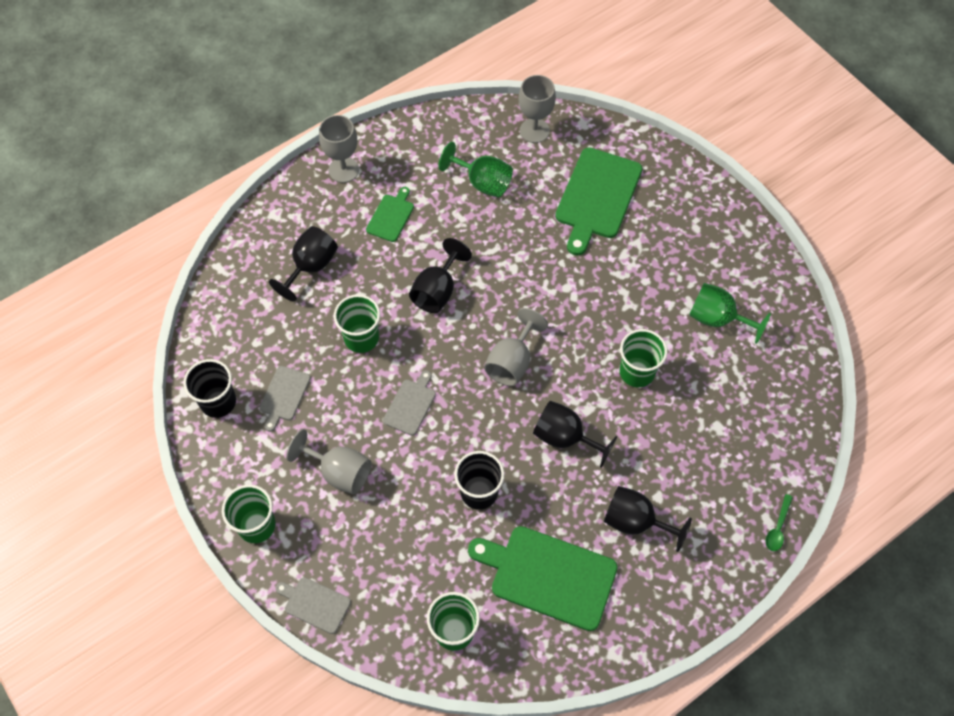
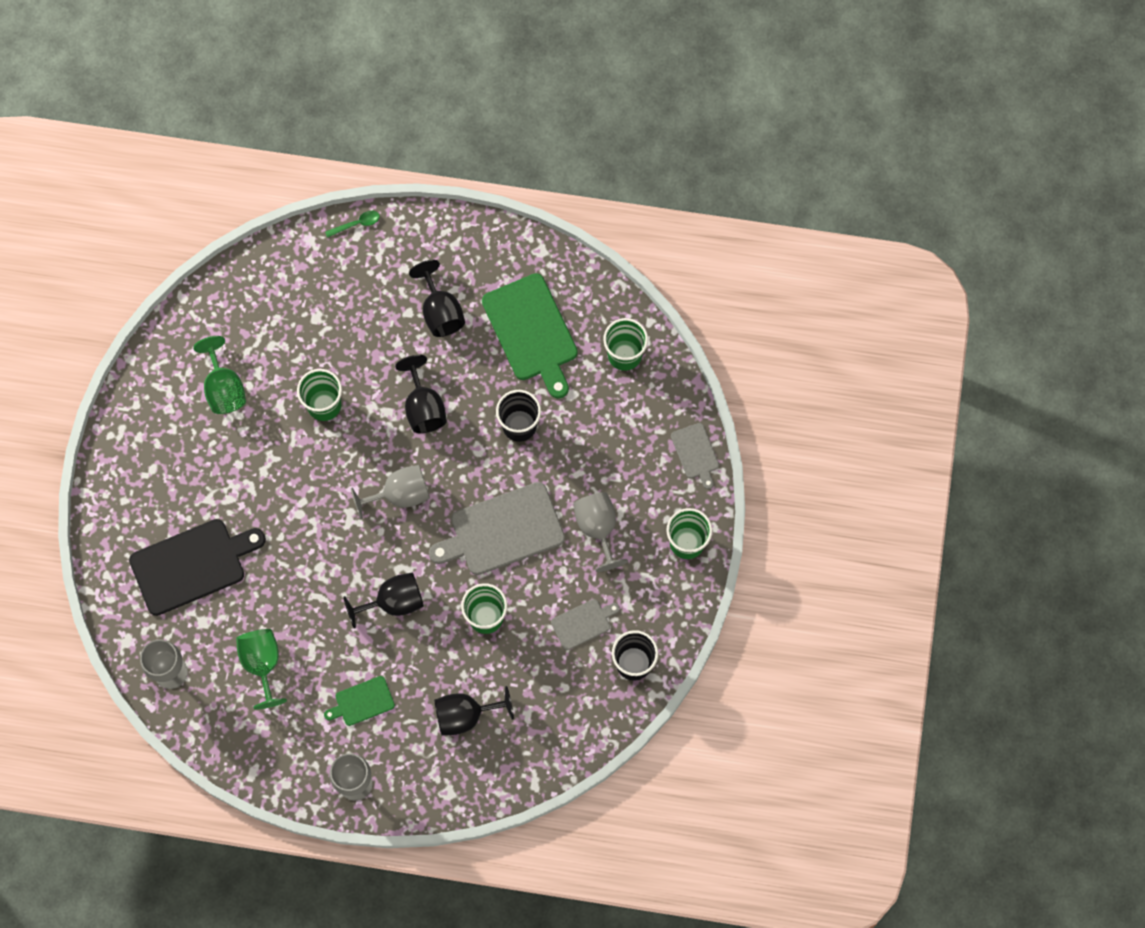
camera: 135 degrees left, 10 degrees up
grey cutting board [383,370,436,436] -> grey cutting board [429,482,565,575], size x1.96
green cutting board [555,148,643,256] -> black cutting board [129,519,266,616]

